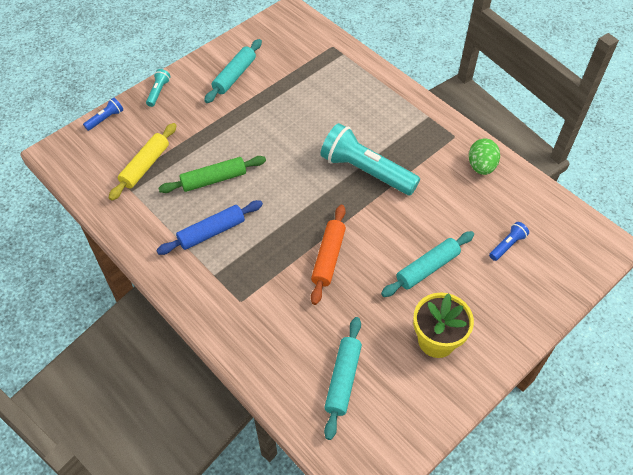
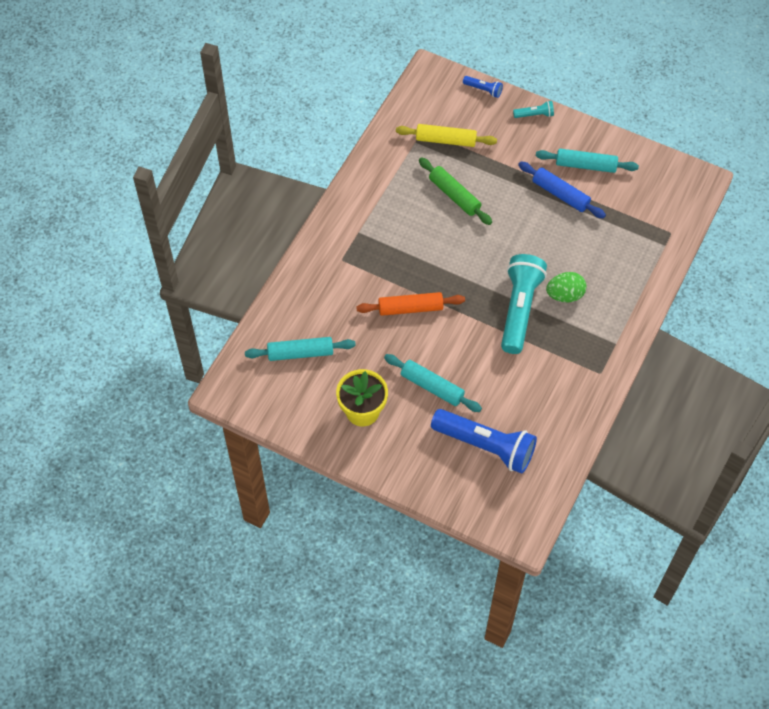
camera: 70 degrees right, 5 degrees up
blue rolling pin [156,200,263,255] -> blue rolling pin moved to [518,162,606,219]
green egg [469,139,500,175] -> green egg moved to [546,272,587,302]
blue flashlight [489,222,529,261] -> blue flashlight [431,409,537,474], size x2.28

